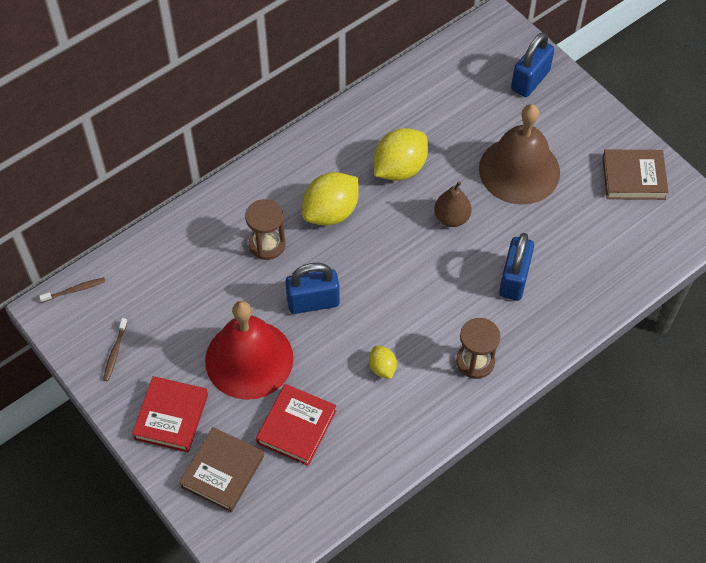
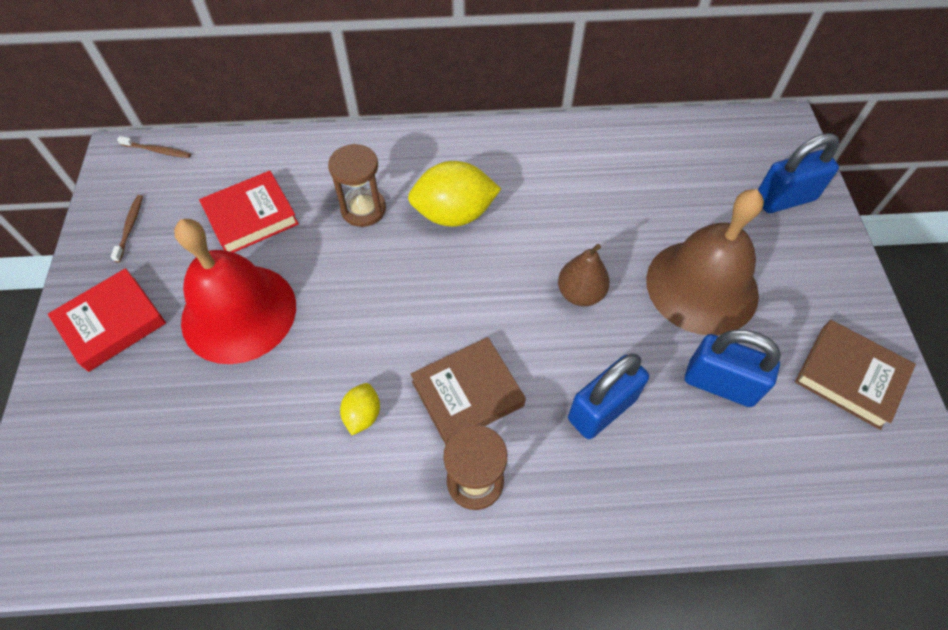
camera: 35 degrees right, 0 degrees up
brown toothbrush [103,318,127,381] -> brown toothbrush turned 135 degrees clockwise [110,195,143,262]
brown book [179,427,264,512] -> brown book moved to [411,337,526,445]
red book [256,384,336,466] -> red book moved to [199,171,299,253]
blue padlock [285,263,340,314] -> blue padlock moved to [685,330,781,407]
yellow lemon [374,128,428,181] -> none

